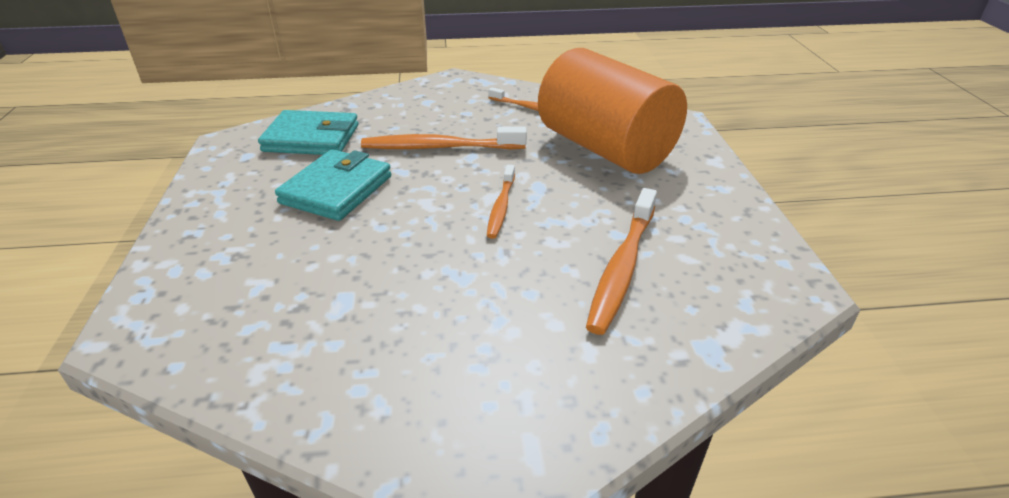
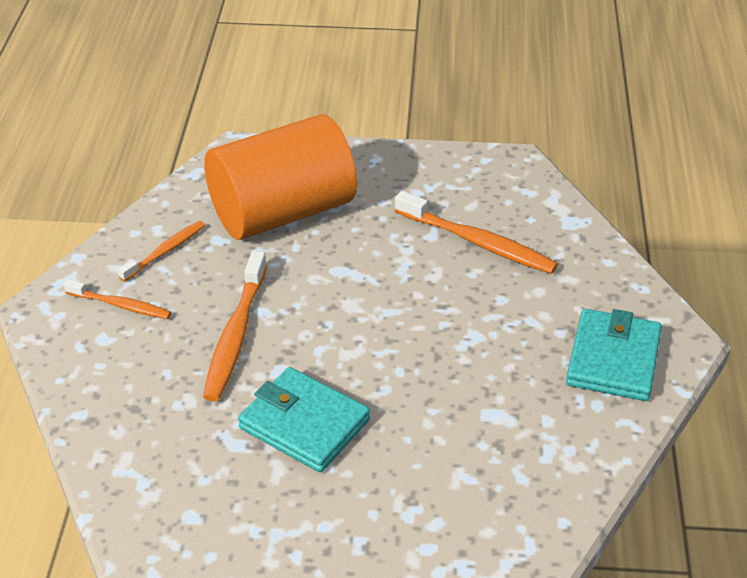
camera: 80 degrees left, 5 degrees up
turquoise wallet [258,110,358,155] -> turquoise wallet moved to [566,309,662,401]
orange toothbrush [487,165,515,239] -> orange toothbrush moved to [64,279,171,319]

